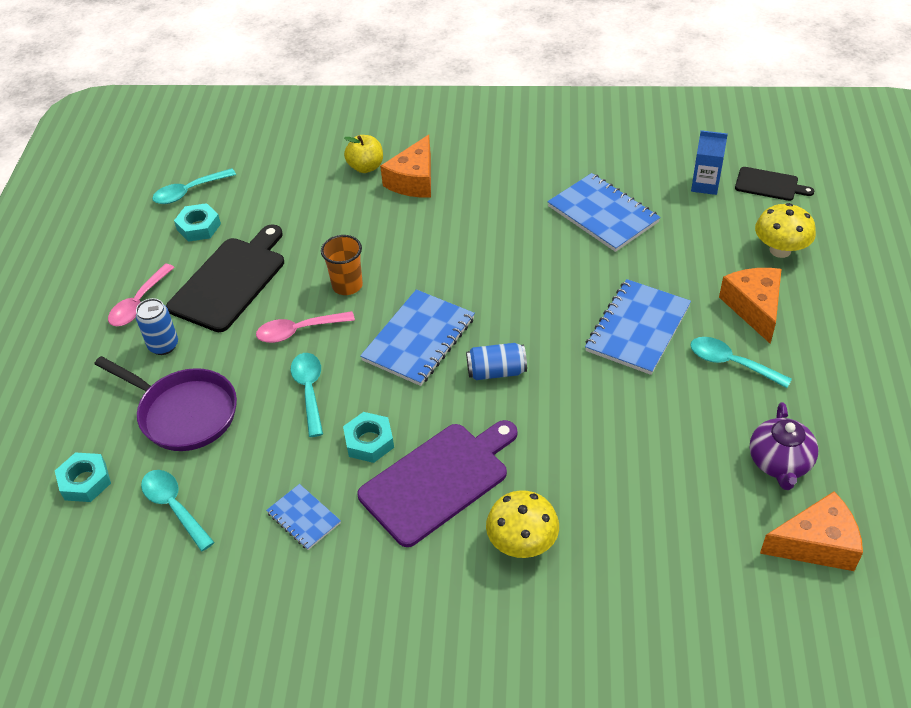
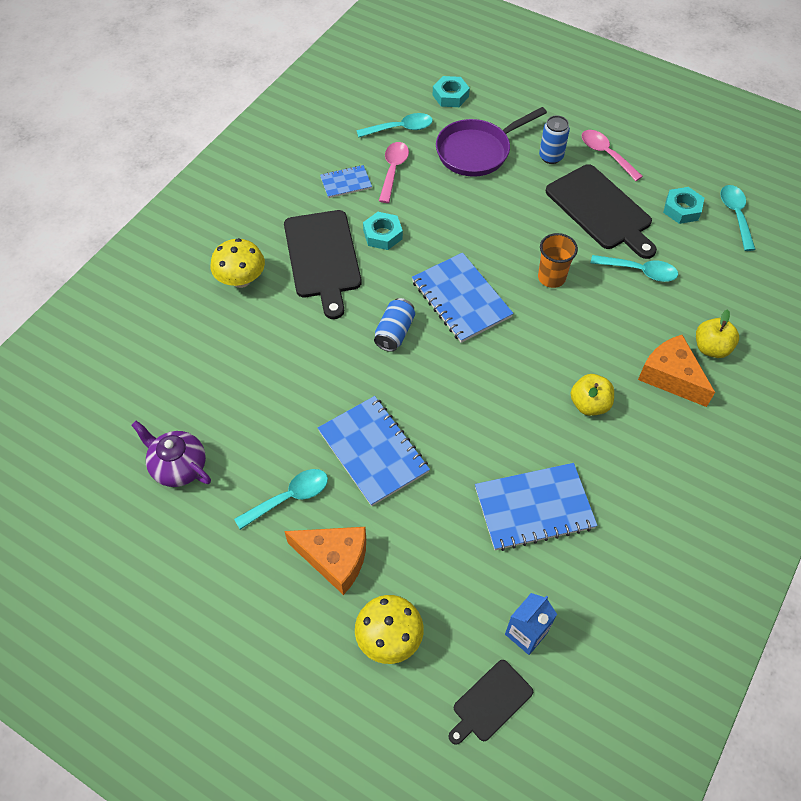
camera: 115 degrees right, 10 degrees up
pink spoon [256,311,355,343] -> pink spoon moved to [379,142,409,203]
turquoise spoon [291,353,323,437] -> turquoise spoon moved to [591,255,678,282]
purple cutting board [357,420,517,547] -> black cutting board [284,210,362,319]
orange cheese [760,491,863,571] -> none
none -> yellow apple [571,374,614,416]

